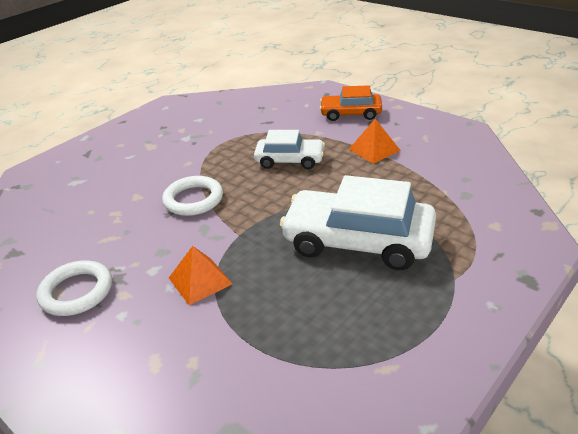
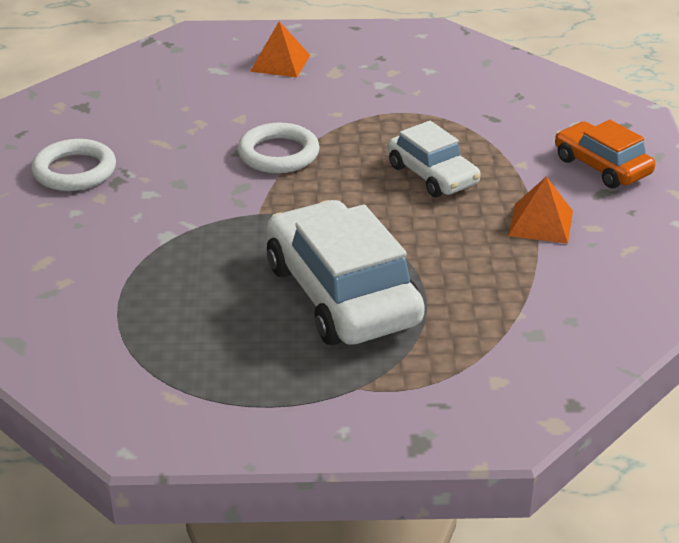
camera: 45 degrees right, 0 degrees up
orange pyramid [169,246,233,305] -> orange pyramid moved to [250,21,310,77]

